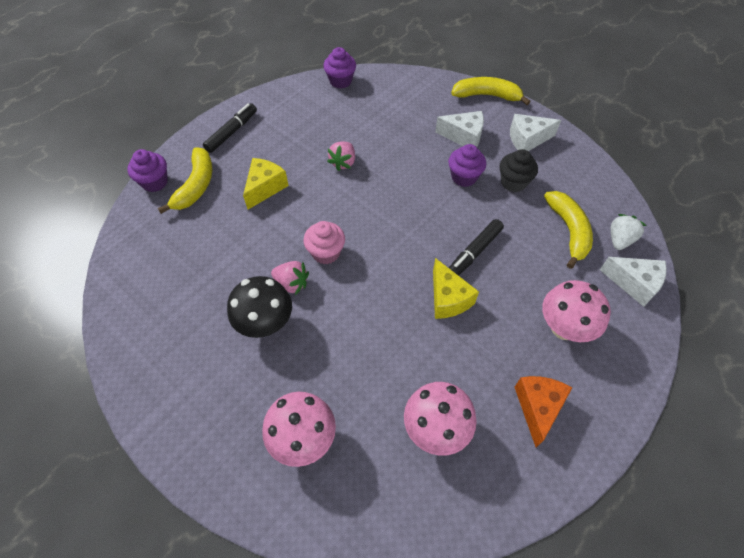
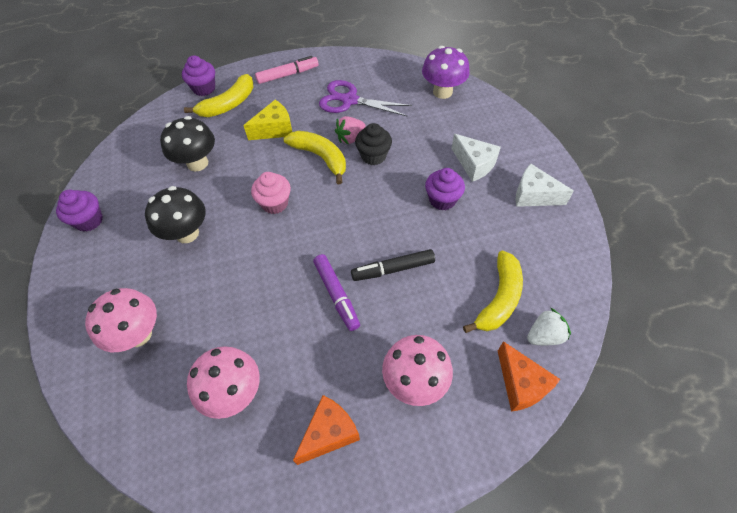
camera: 35 degrees right, 0 degrees up
black marker [203,103,257,153] -> pink marker [255,56,319,84]
pink strawberry [271,261,309,295] -> none
purple cupcake [323,47,356,89] -> purple cupcake moved to [56,190,103,232]
yellow cheese [433,258,479,319] -> purple marker [313,254,360,331]
yellow banana [451,77,530,105] -> yellow banana moved to [284,131,346,184]
black cupcake [499,149,538,192] -> black cupcake moved to [355,123,392,165]
white cheese [600,257,667,307] -> orange cheese [498,341,560,412]
none -> black mushroom [160,116,215,172]
none -> purple scissors [319,80,412,117]
none -> purple mushroom [422,46,470,99]

